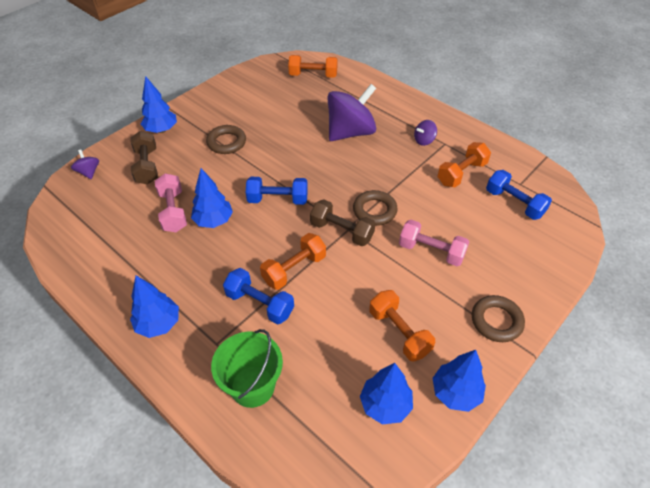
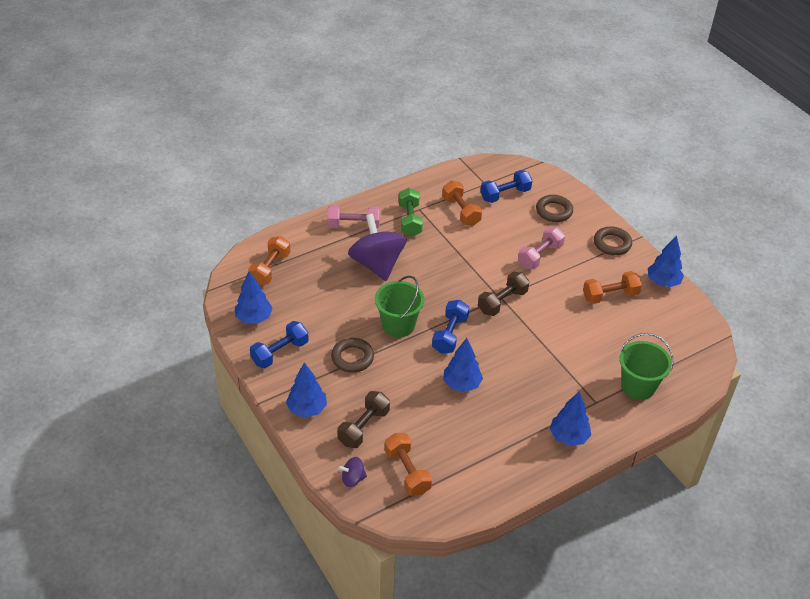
camera: 75 degrees left, 5 degrees down
brown dumbbell [131,131,158,185] -> brown dumbbell turned 60 degrees counterclockwise [337,391,390,448]
pink dumbbell [155,173,187,232] -> pink dumbbell moved to [327,205,380,229]
blue dumbbell [223,268,294,324] -> blue dumbbell moved to [250,321,309,368]
orange dumbbell [260,233,326,290] -> orange dumbbell moved to [385,433,432,496]
brown ring [353,190,398,226] -> brown ring moved to [536,195,573,222]
blue tree [360,363,413,424] -> blue tree moved to [235,271,273,324]
purple spinning top [414,120,437,146] -> green dumbbell [399,188,423,236]
none -> green bucket [375,276,424,337]

